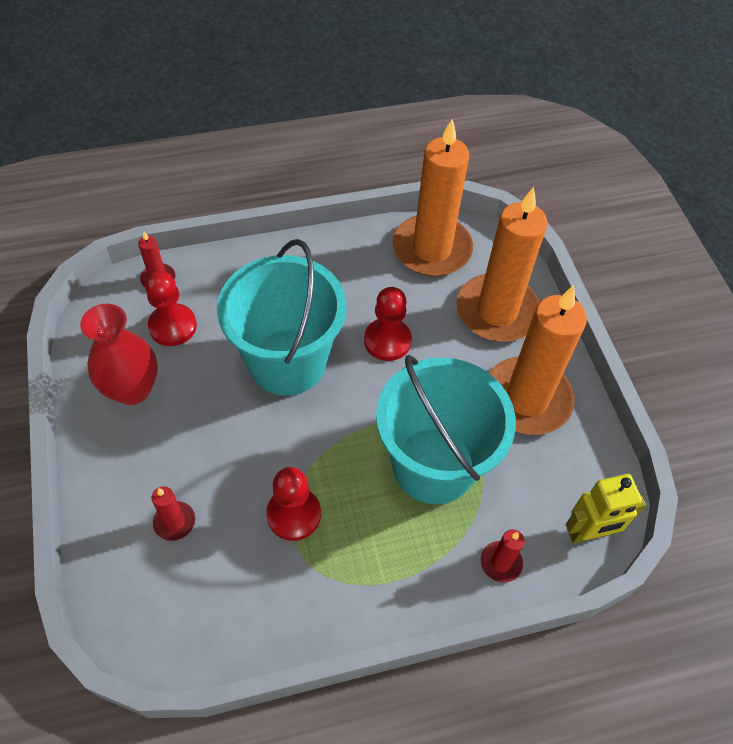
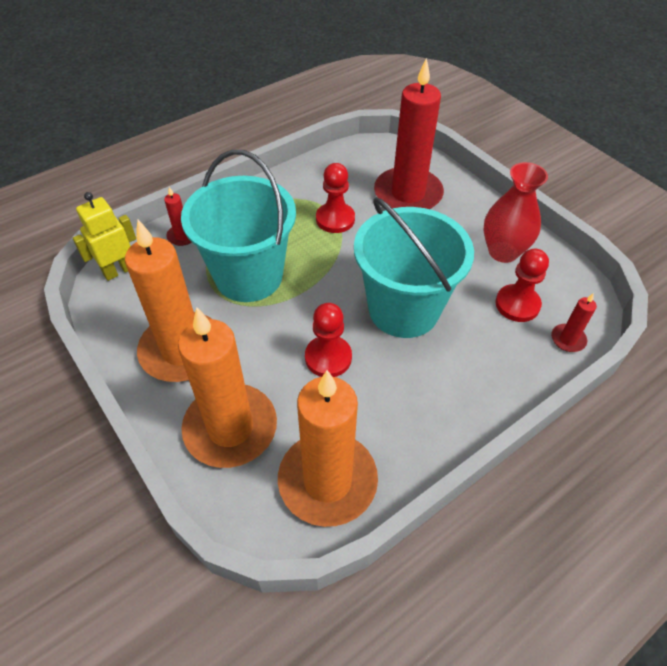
camera: 160 degrees right, 5 degrees down
red candle [152,486,195,541] -> red candle [374,58,444,209], size x2.40

